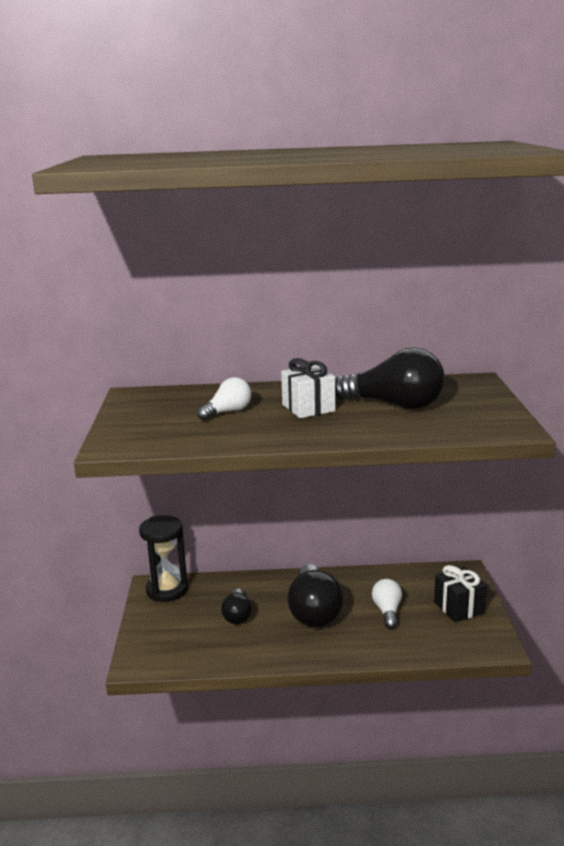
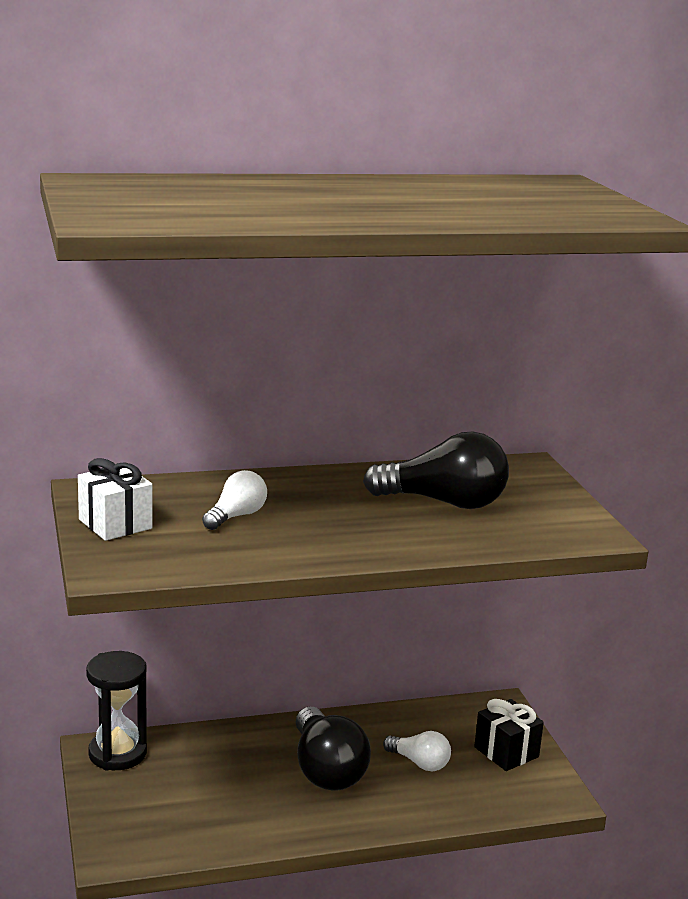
camera: 15 degrees left, 0 degrees up
black light bulb [221,588,252,624] -> none
white gift [281,358,335,418] -> white gift moved to [78,458,153,541]
white light bulb [372,579,402,629] -> white light bulb turned 135 degrees clockwise [383,731,451,771]

